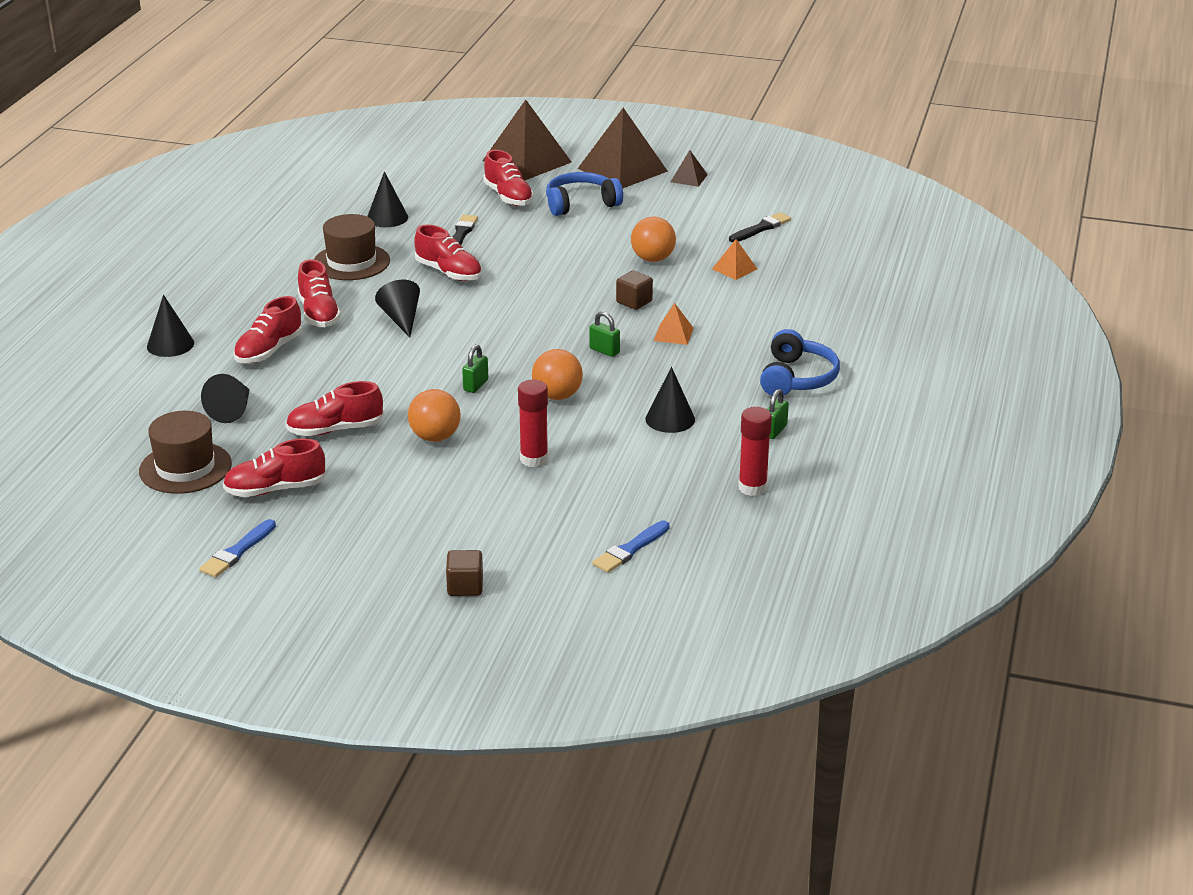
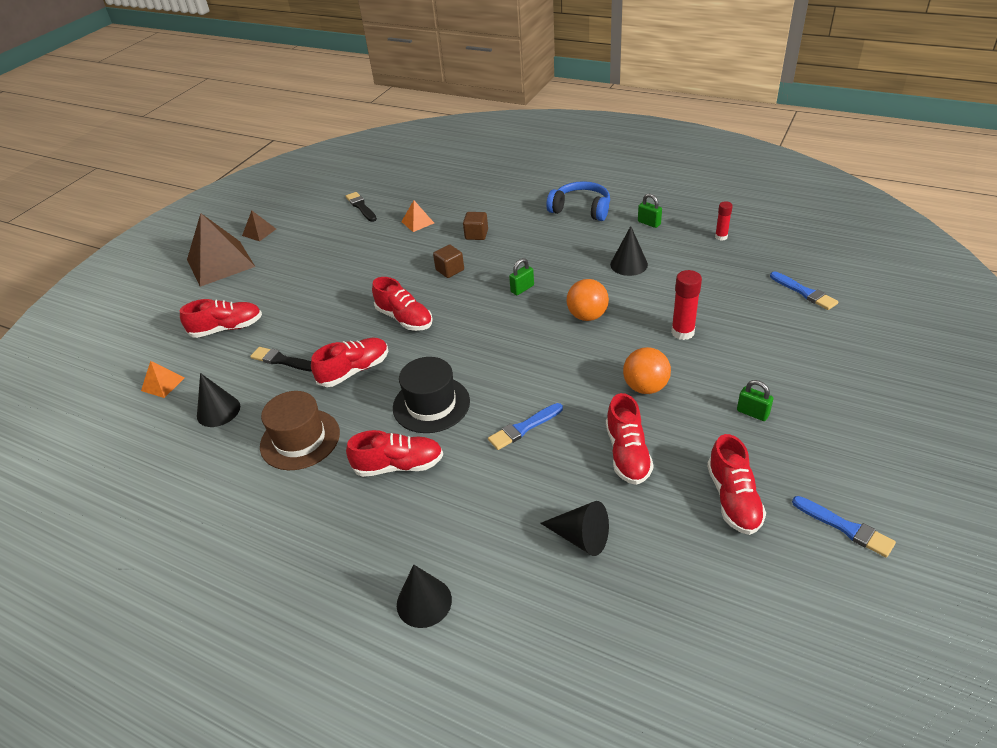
camera: 75 degrees left, 10 degrees up
brown hat [139,411,232,494] -> none
red shoe [234,296,303,363] -> red shoe moved to [372,277,433,331]
black cone [375,280,420,338] -> black hat [393,357,470,433]
brown cube [446,550,483,596] -> brown cube moved to [463,212,488,240]
green padlock [462,344,488,393] -> green padlock moved to [737,380,773,421]
brown pyramid [482,100,571,180] -> none
blue headphones [546,172,623,216] -> none
orange ball [631,217,676,262] -> none
orange pyramid [654,303,694,345] -> orange pyramid moved to [141,361,185,398]
red glue stick [738,407,772,496] -> red glue stick [715,201,733,241], size x0.62
none -> blue brush [488,403,563,450]

